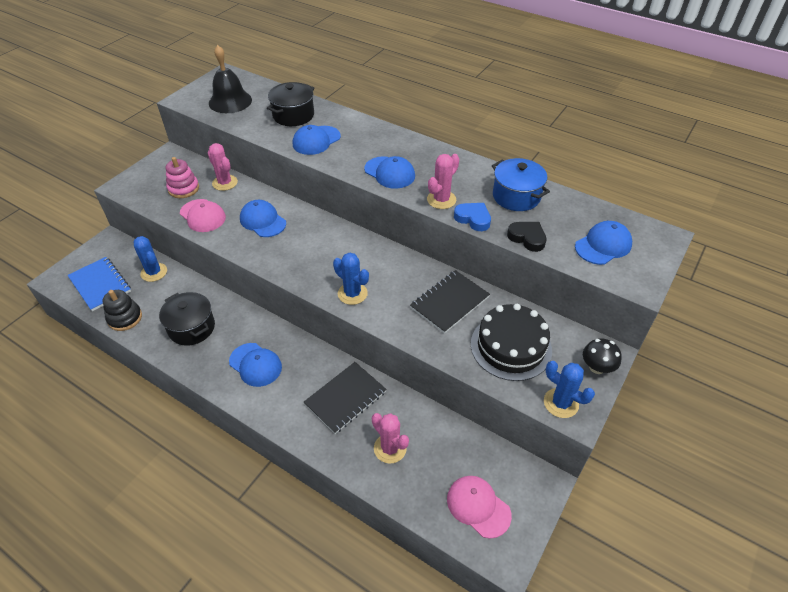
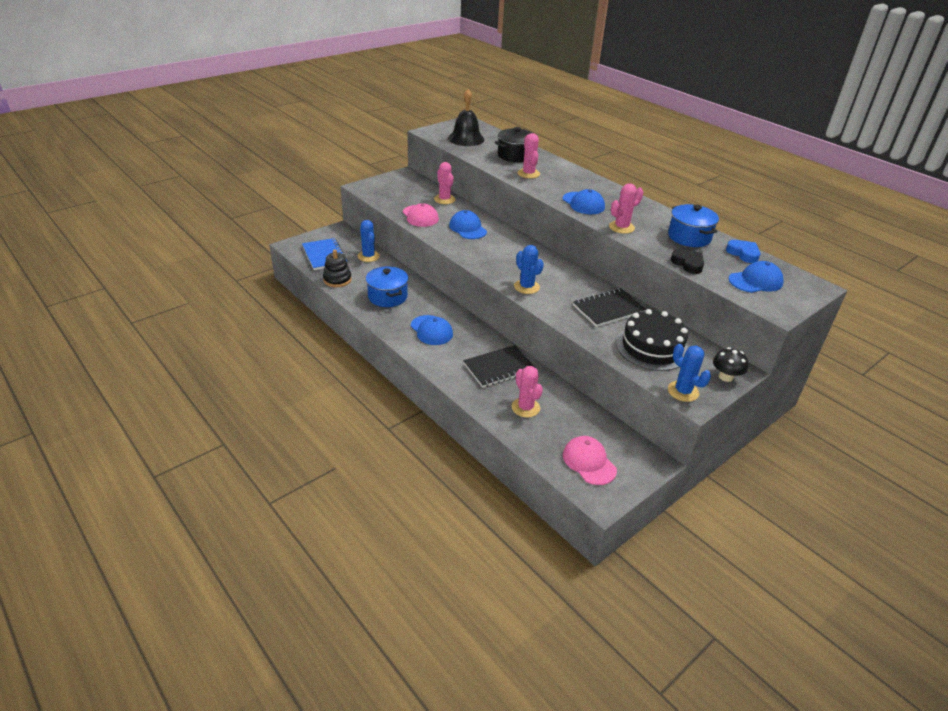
camera: 15 degrees right, 10 degrees down
black pot [159,292,215,346] -> blue pot [366,266,408,307]
pink stacking toy [166,157,199,198] -> none
blue cap [293,125,341,155] -> pink cactus [517,133,540,179]
blue heart [454,203,491,231] -> blue heart moved to [726,240,760,263]

